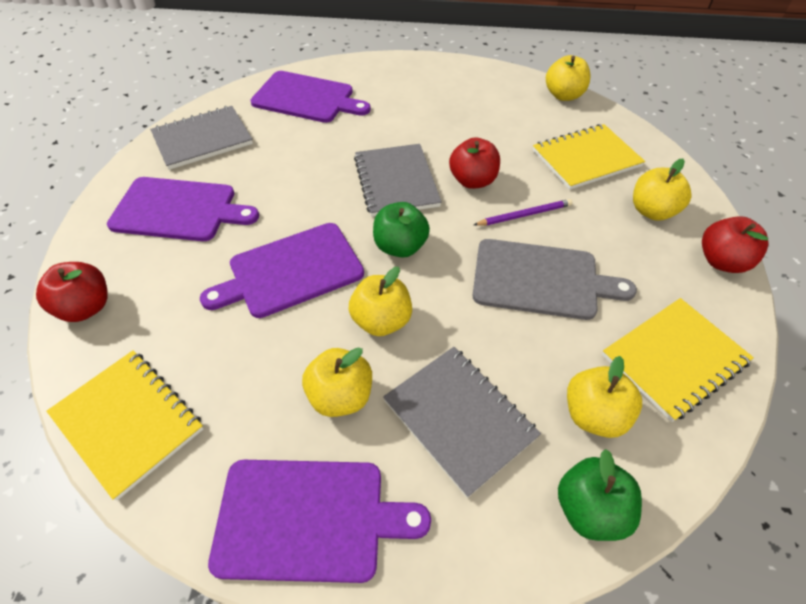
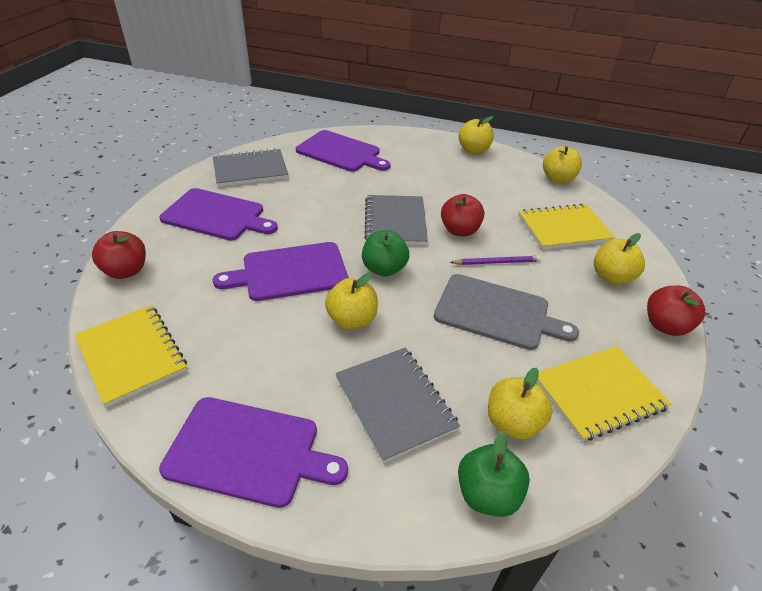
camera: 10 degrees right, 10 degrees down
yellow apple [302,347,372,417] -> yellow apple moved to [459,116,494,154]

